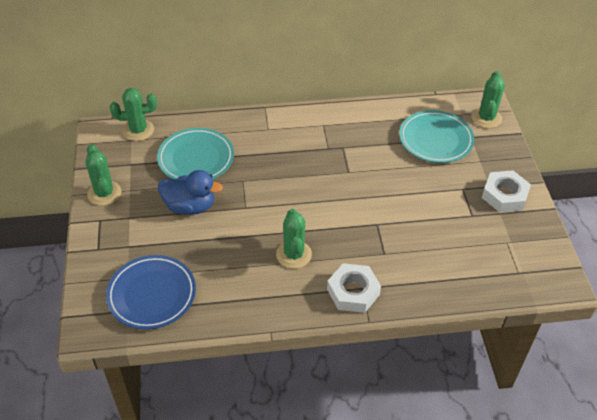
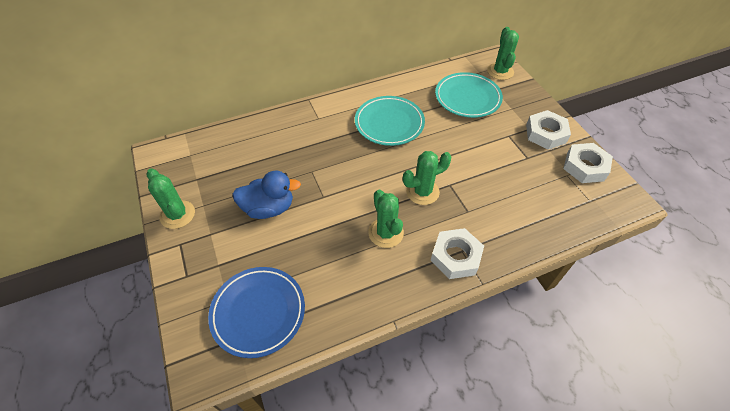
camera: 15 degrees left, 5 degrees up
green cactus [110,88,157,141] -> green cactus moved to [403,151,451,205]
turquoise plate [157,128,234,180] -> turquoise plate moved to [355,96,425,146]
none -> white nut [563,143,613,183]

